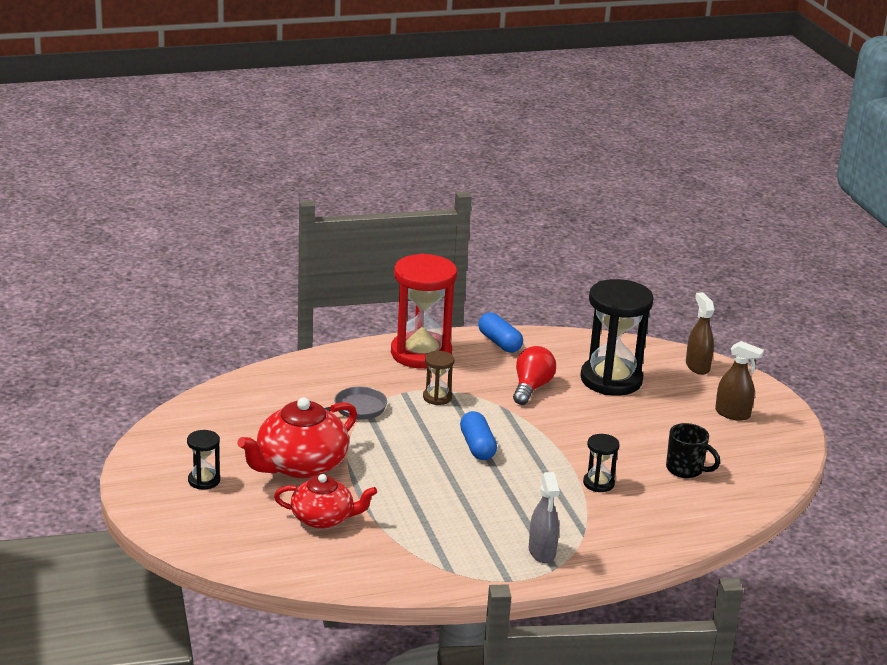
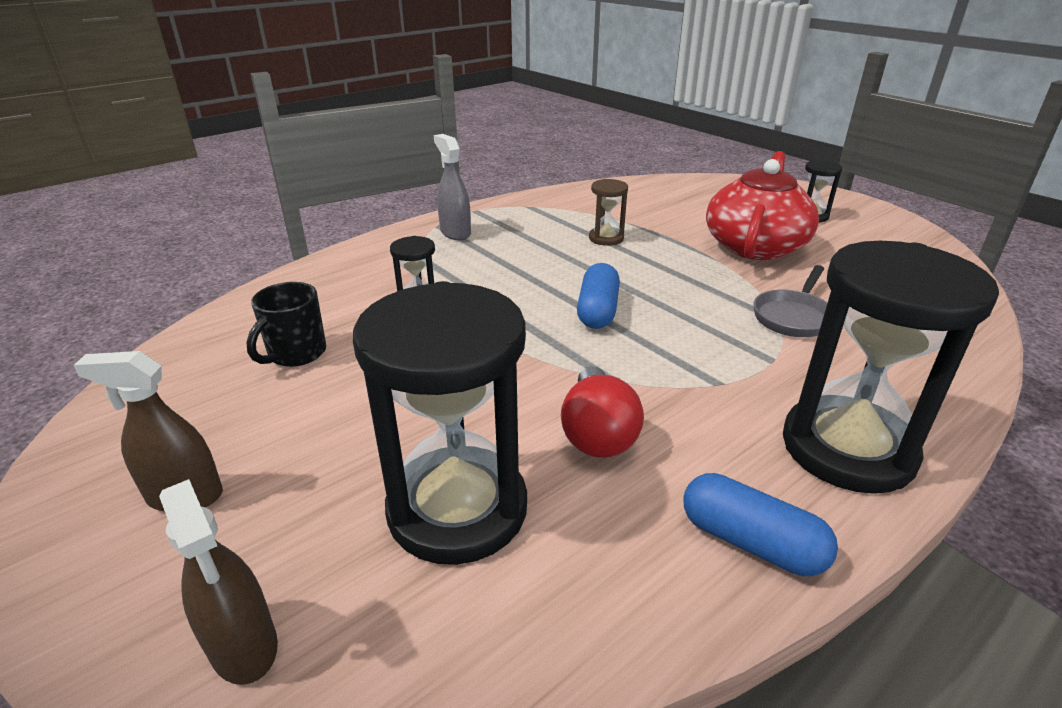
camera: 160 degrees right, 5 degrees up
red teapot [274,474,377,529] -> none
red hourglass [391,253,457,369] -> black hourglass [783,241,999,494]
brown hourglass [423,351,454,405] -> brown hourglass moved to [589,179,628,246]
blue capsule [460,411,497,460] -> blue capsule turned 45 degrees clockwise [577,263,620,329]
black mug [666,423,720,478] -> black mug turned 75 degrees counterclockwise [246,282,326,367]

